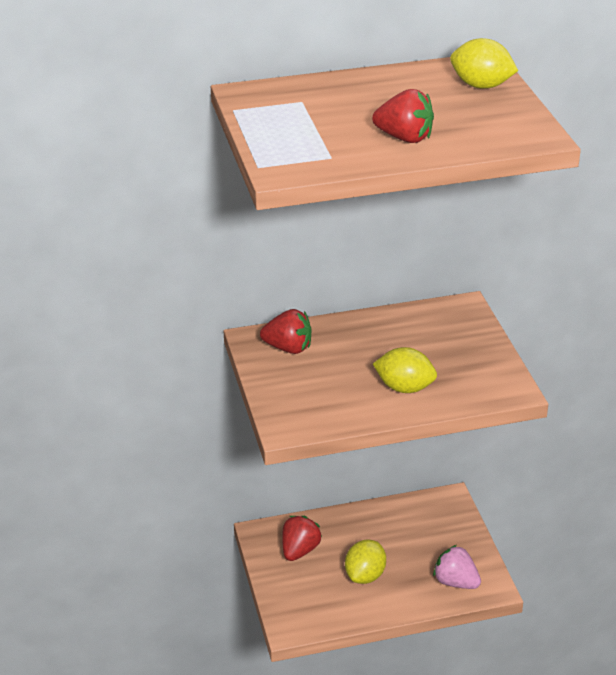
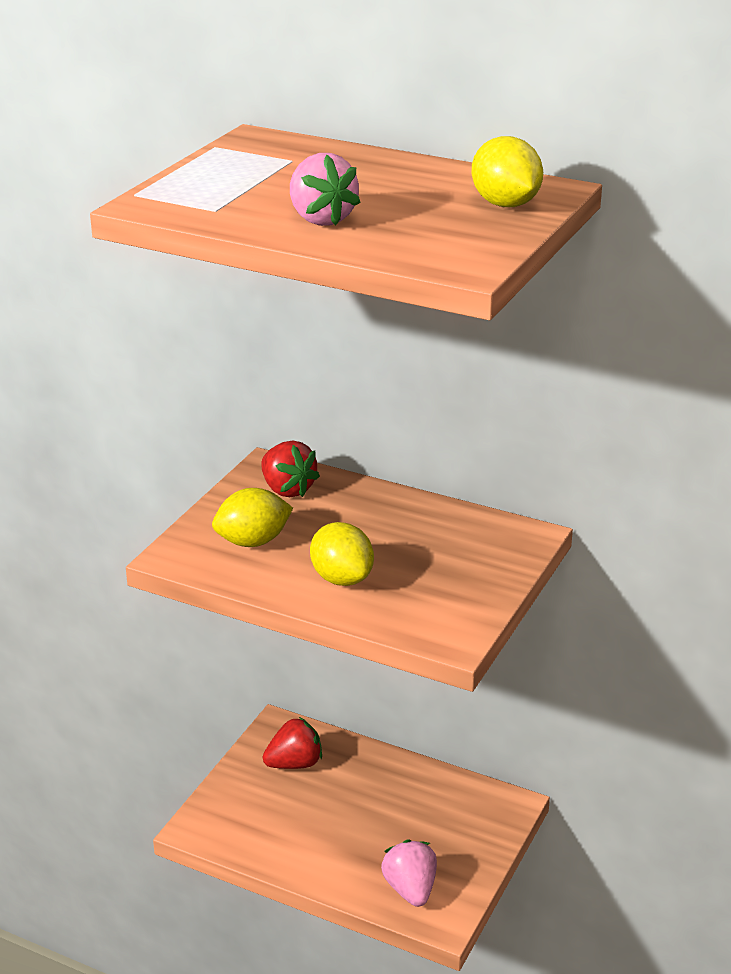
camera: 40 degrees right, 5 degrees down
yellow lemon [345,540,386,584] -> yellow lemon moved to [212,488,293,547]
red strawberry [372,89,434,143] -> pink strawberry [290,153,361,226]

